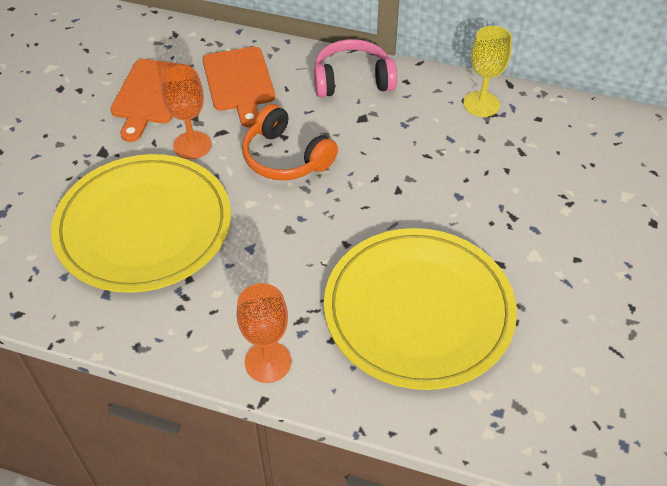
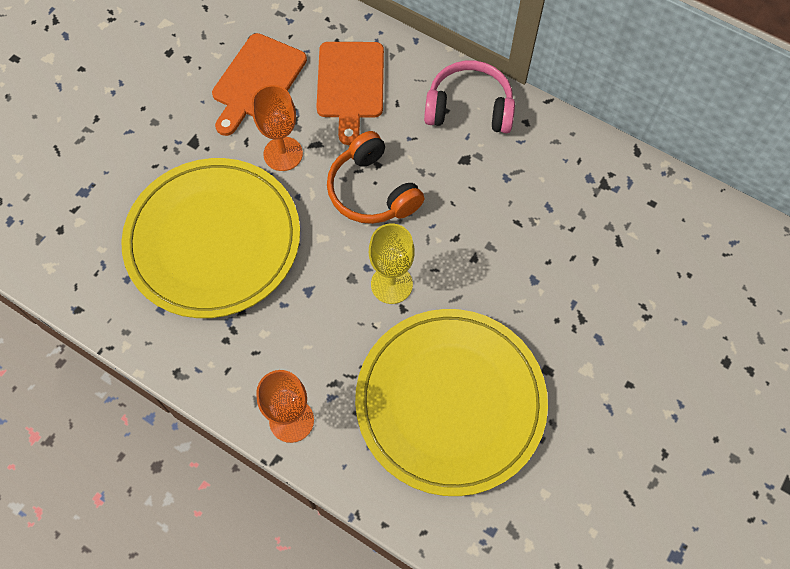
camera: 15 degrees right, 15 degrees up
yellow goblet [463,26,512,117] -> yellow goblet moved to [369,224,415,304]

